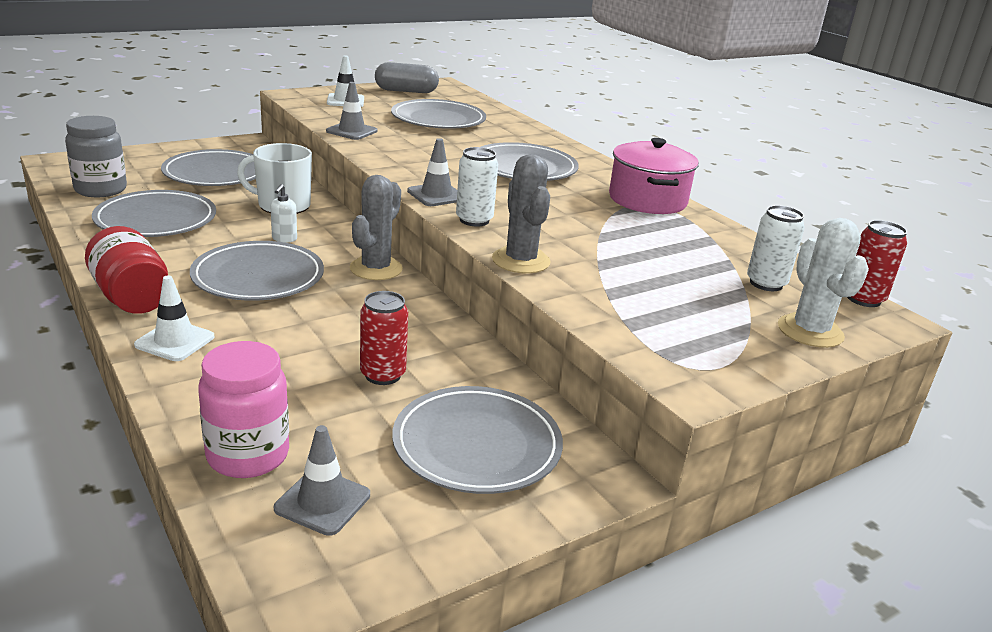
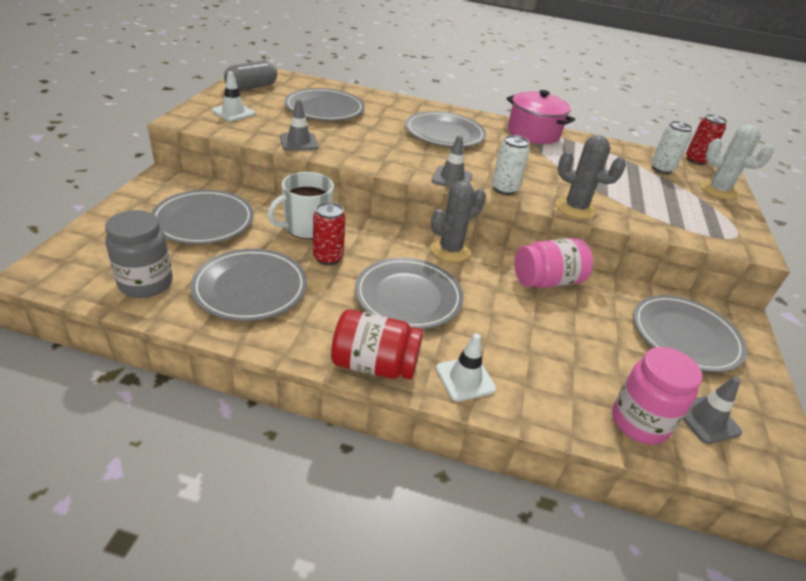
camera: 45 degrees left, 10 degrees up
white soap dispenser [270,184,297,243] -> none
grey cactus [350,175,403,280] -> grey cactus turned 75 degrees clockwise [431,181,486,262]
red can [360,291,408,385] -> red can moved to [313,202,346,265]
none -> pink jar [514,238,593,288]

